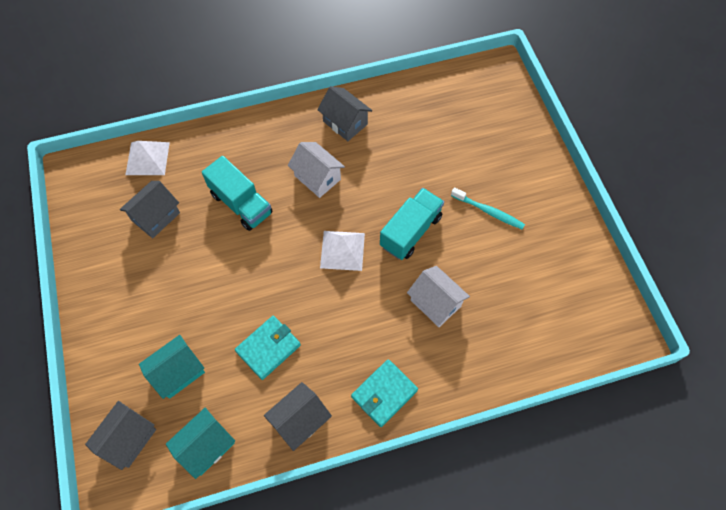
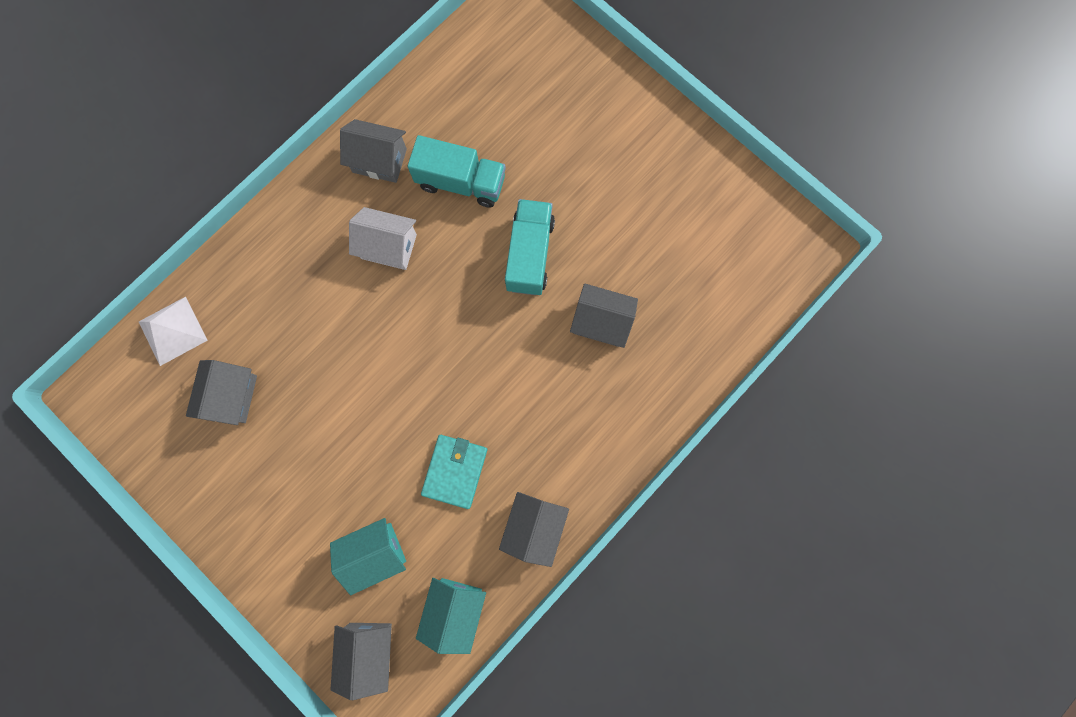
camera: 30 degrees left, 15 degrees up
turquoise house [139,335,205,399] -> turquoise house turned 45 degrees clockwise [330,518,406,595]
turquoise truck [202,156,273,231] -> turquoise truck moved to [408,135,506,208]
white pyramid [320,231,365,271] -> none
turquoise wallet [351,359,418,427] -> none
white house [407,266,470,327] -> grey house [570,283,638,348]
turquoise toothbrush [451,187,525,229] -> none

